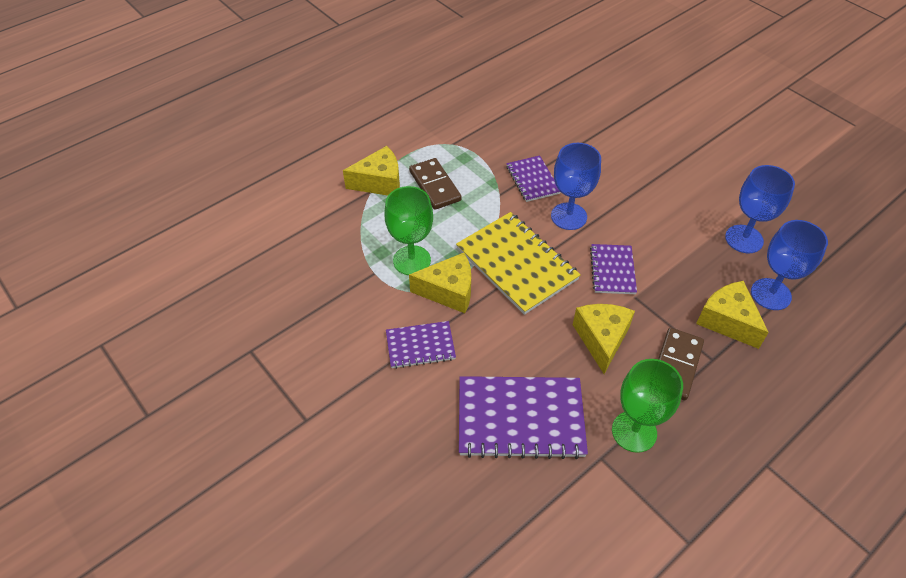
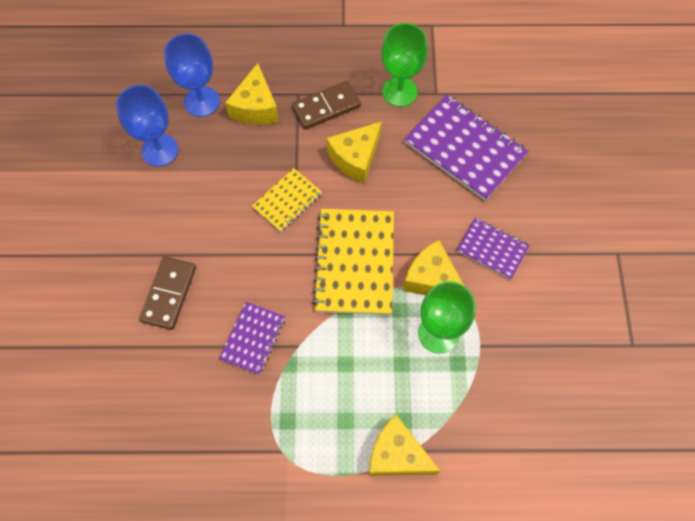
camera: 140 degrees left, 15 degrees up
brown domino [409,158,462,210] -> brown domino moved to [139,257,196,330]
blue goblet [551,143,601,230] -> none
purple notebook [590,244,637,294] -> yellow notebook [252,168,322,232]

